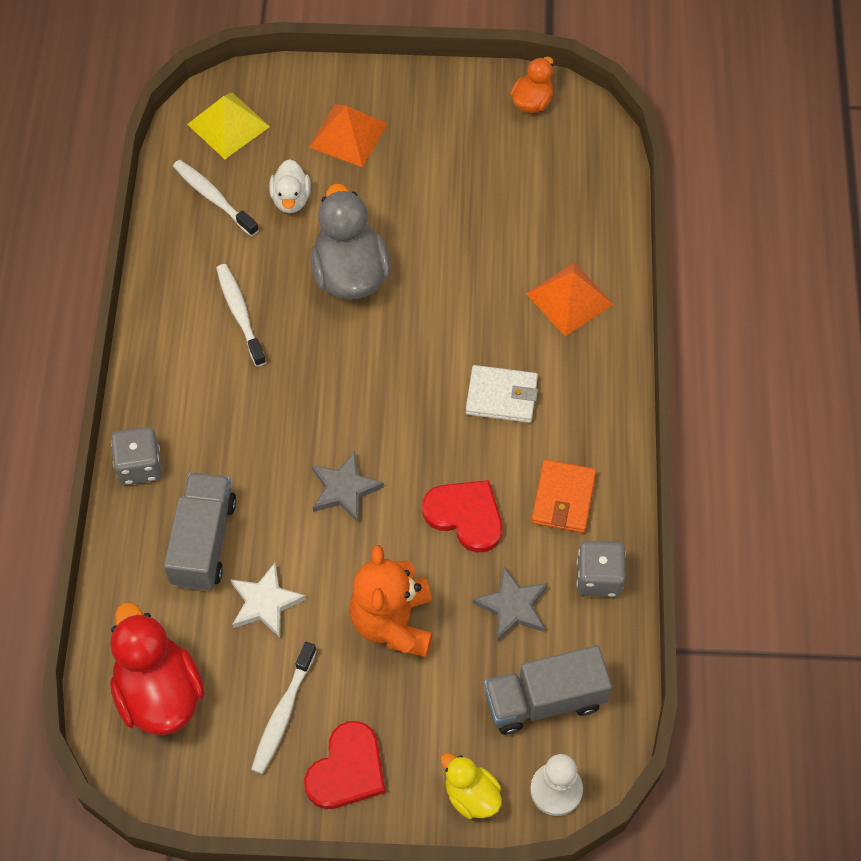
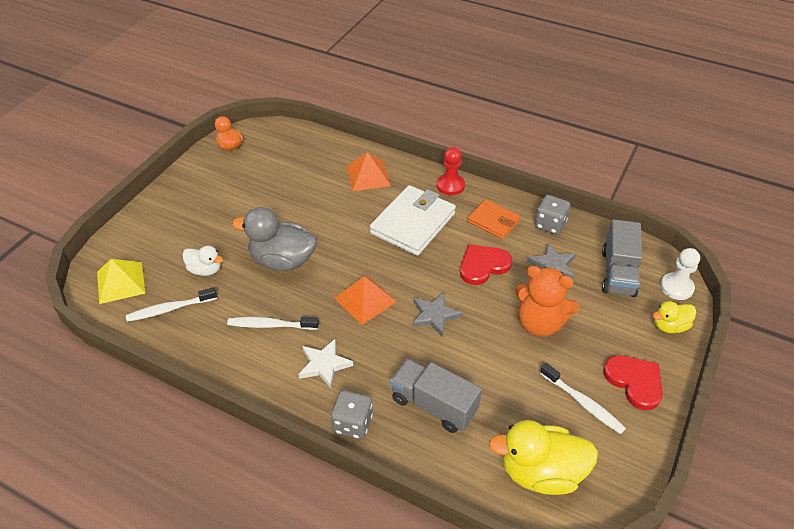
camera: 65 degrees left, 15 degrees down
red duck [110,602,205,735] -> yellow duck [488,420,598,495]
white star [231,563,306,638] -> white star moved to [298,339,353,388]
orange pyramid [309,104,388,167] -> orange pyramid moved to [334,276,397,325]
white wallet [466,365,538,423] -> white wallet [370,185,456,256], size x1.71
none -> red pawn [437,147,465,195]

